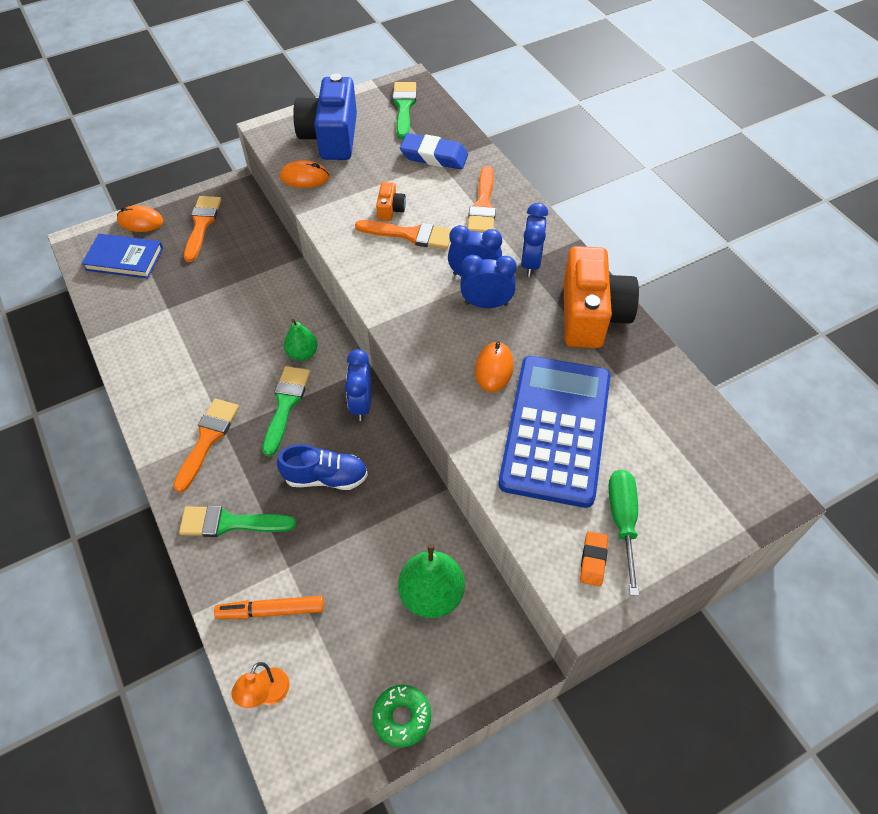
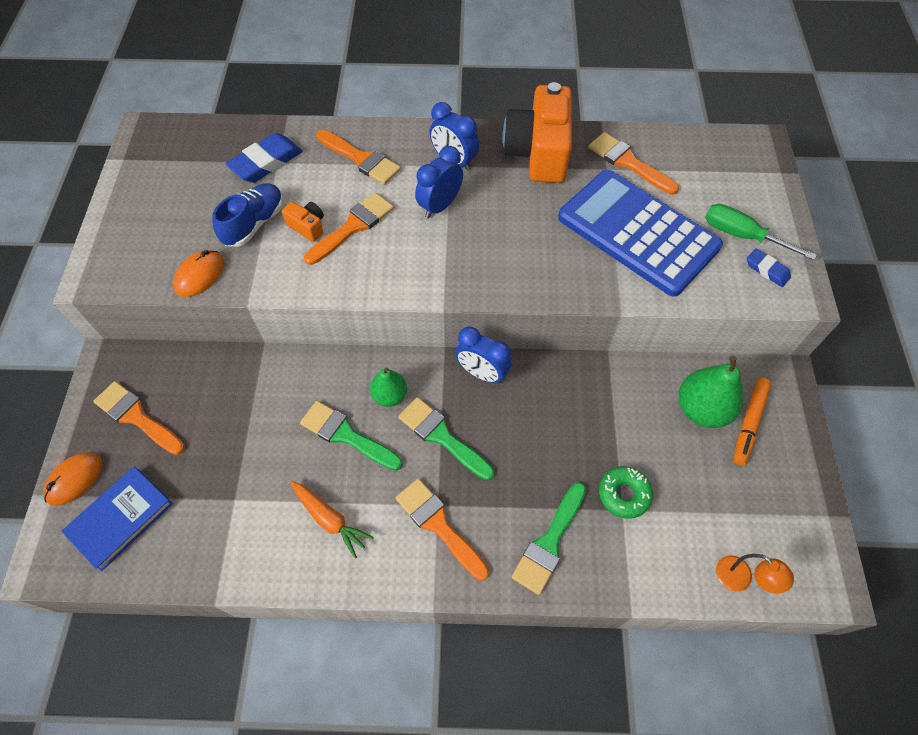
camera: 60 degrees left, 5 degrees up
orange marker [214,596,324,619] -> orange marker moved to [733,378,771,466]
blue shoe [277,444,368,490] -> blue shoe moved to [212,183,284,247]
blue camera [293,73,357,160] -> none
green donut [372,685,431,747] -> green donut moved to [599,466,653,519]
green brush [393,82,416,140] -> green brush moved to [300,401,403,471]
blue clock [460,255,517,308] -> none
orange mouse [475,341,514,392] -> none
orange camera [563,246,639,348] -> orange camera turned 120 degrees counterclockwise [503,82,572,183]
orange eraser [580,531,608,586] -> blue eraser [747,248,791,287]
none -> orange carrot [290,481,374,559]
none -> orange brush [588,132,679,195]

